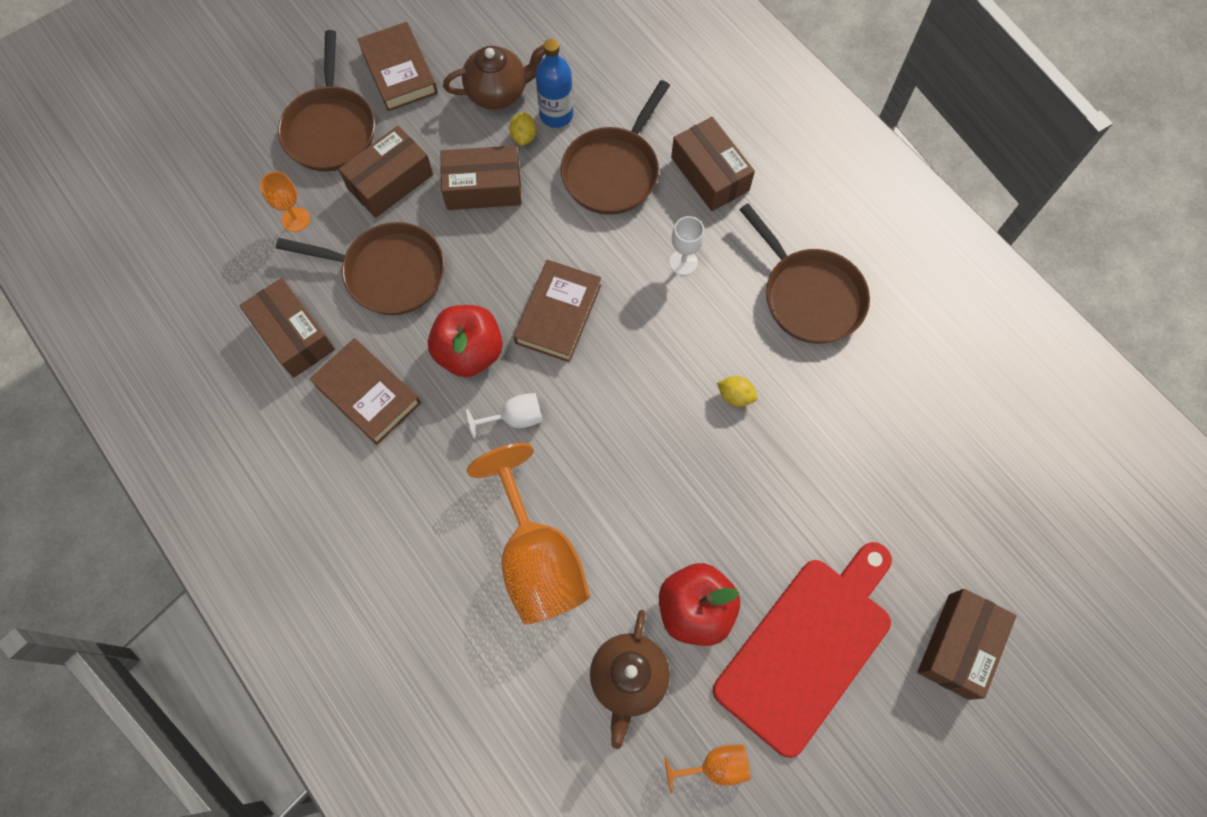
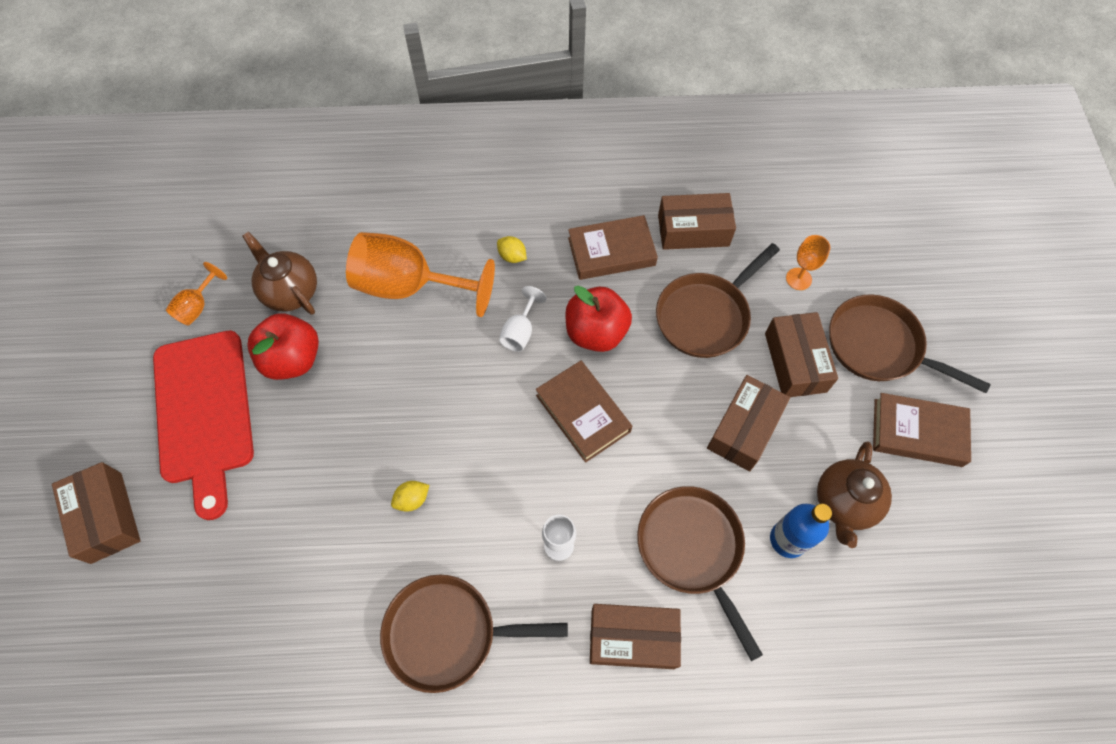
camera: 125 degrees right, 5 degrees down
yellow lemon [509,112,536,146] -> yellow lemon moved to [497,236,527,263]

